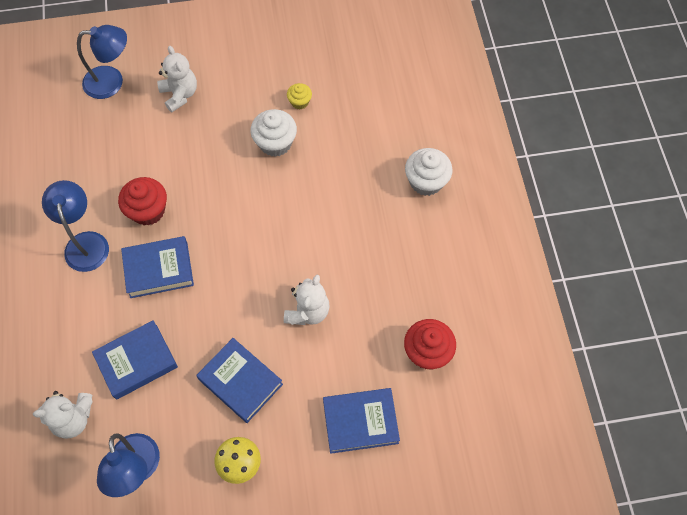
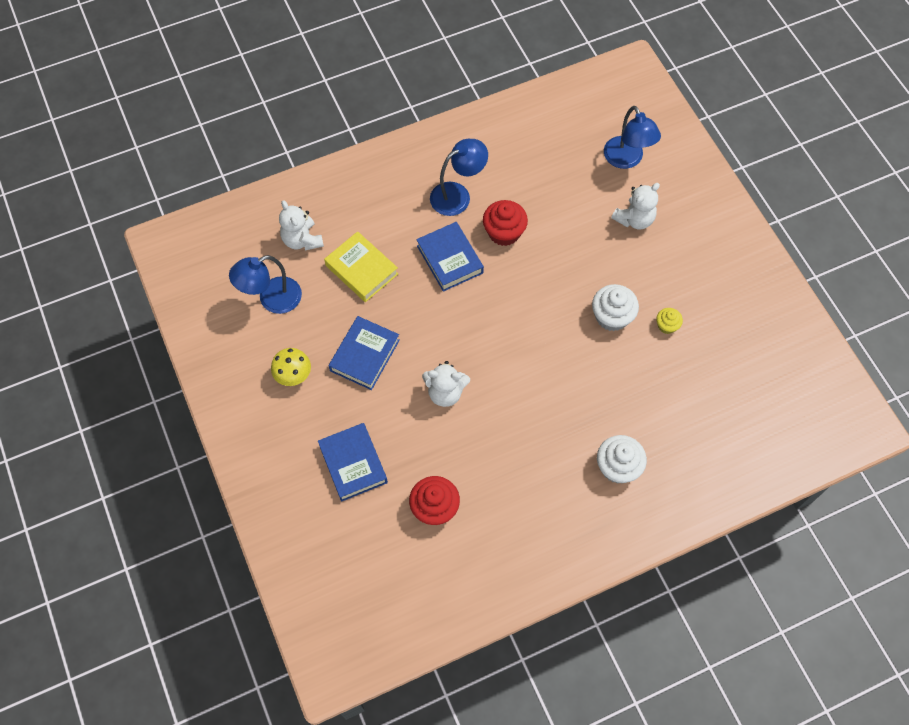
camera: 75 degrees right, 0 degrees up
blue book [92,320,178,400] -> yellow book [324,231,398,302]

